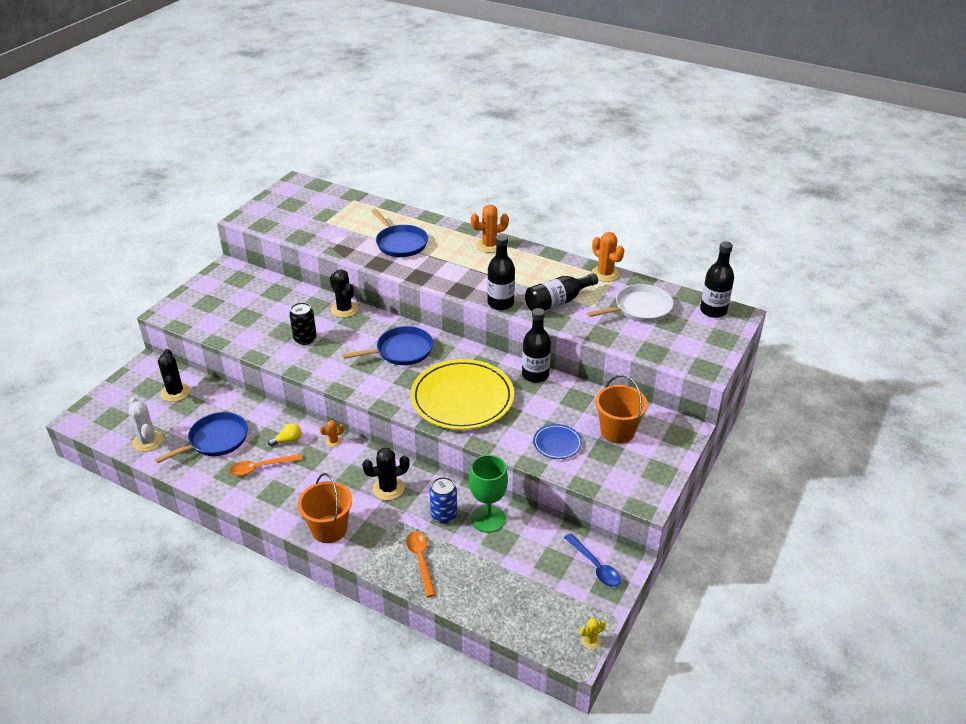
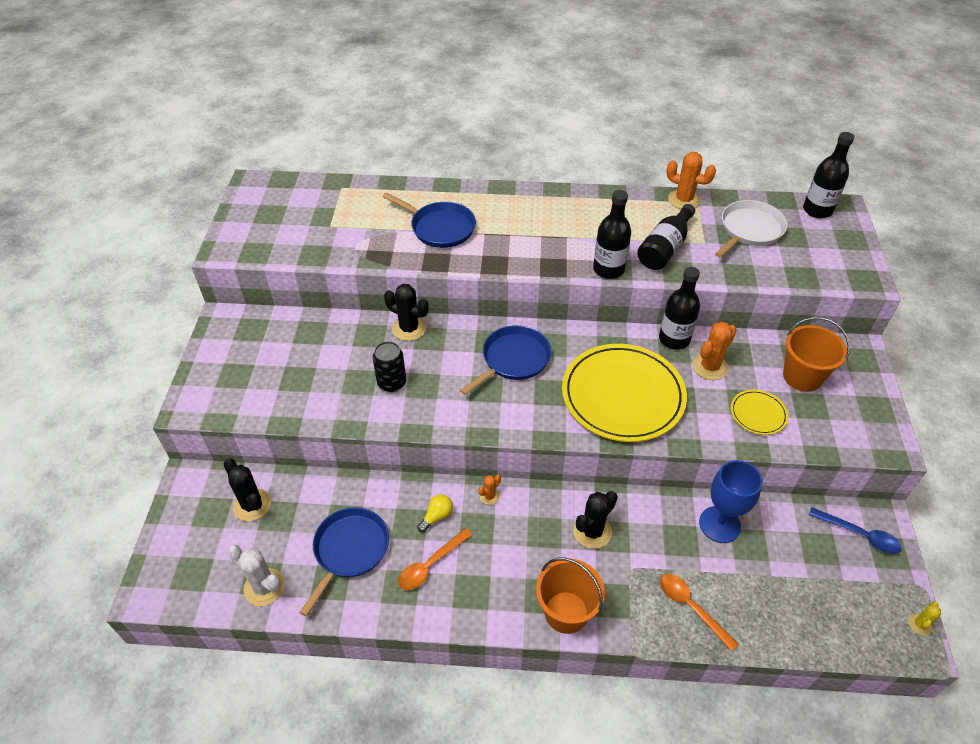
camera: 25 degrees left, 10 degrees up
blue can [429,477,457,524] -> none
green goblet [469,455,508,533] -> blue goblet [699,460,763,543]
orange cactus [471,205,509,253] -> orange cactus moved to [692,322,737,380]
blue plate [533,424,582,459] -> yellow plate [731,390,788,435]

